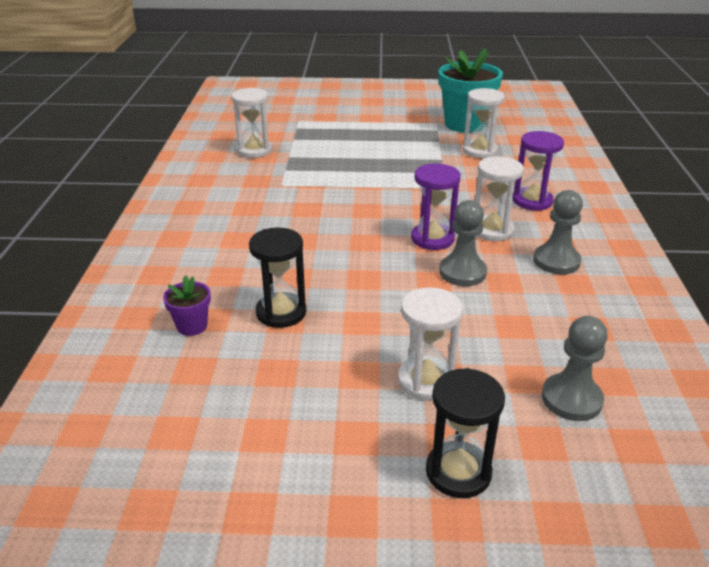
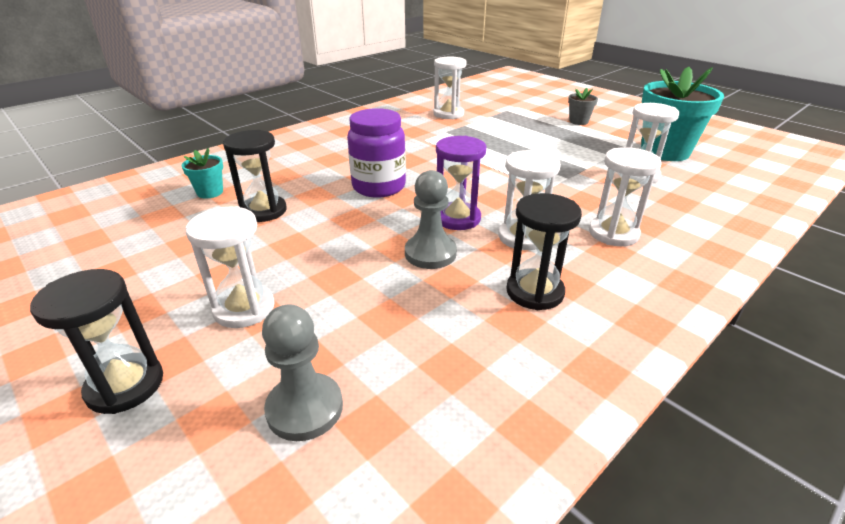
camera: 45 degrees right, 0 degrees up
purple flower pot [163,275,211,336] -> turquoise flower pot [181,148,223,199]
purple hourglass [513,131,564,211] -> white hourglass [589,147,662,246]
grey pawn [533,190,583,274] -> black hourglass [506,193,582,310]
none -> purple jar [347,108,406,198]
none -> grey flower pot [568,88,598,125]

